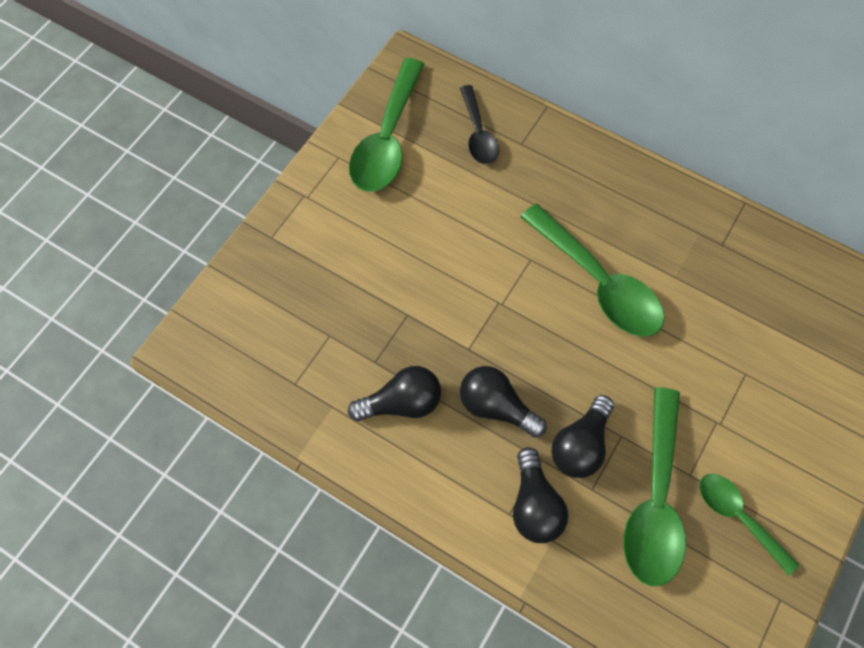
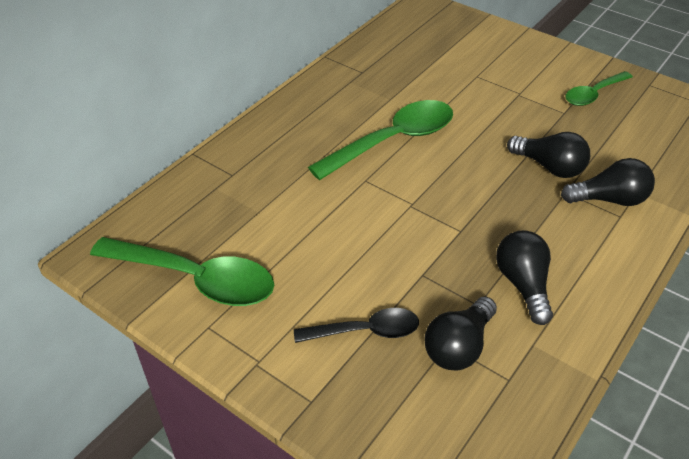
camera: 85 degrees left, 20 degrees down
black spoon [460,85,499,164] -> black spoon moved to [294,308,419,343]
black light bulb [460,366,547,438] -> black light bulb moved to [424,297,497,371]
green spoon [623,387,686,586] -> none

